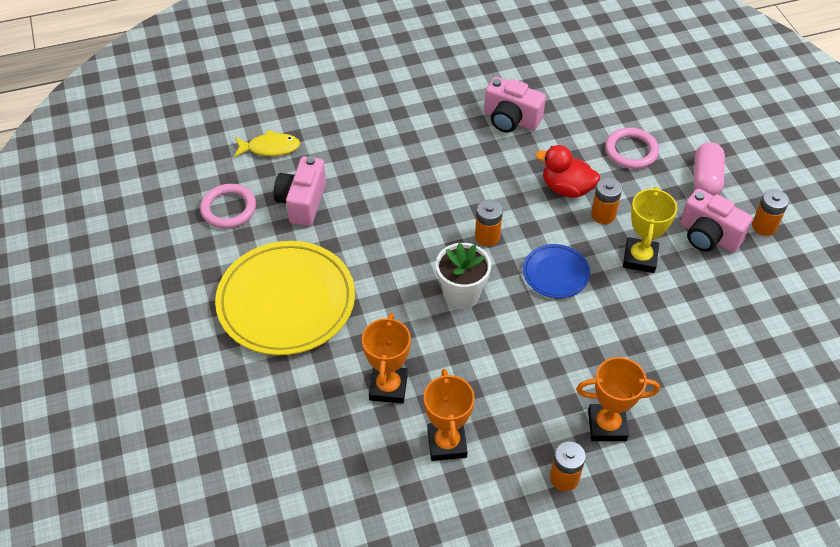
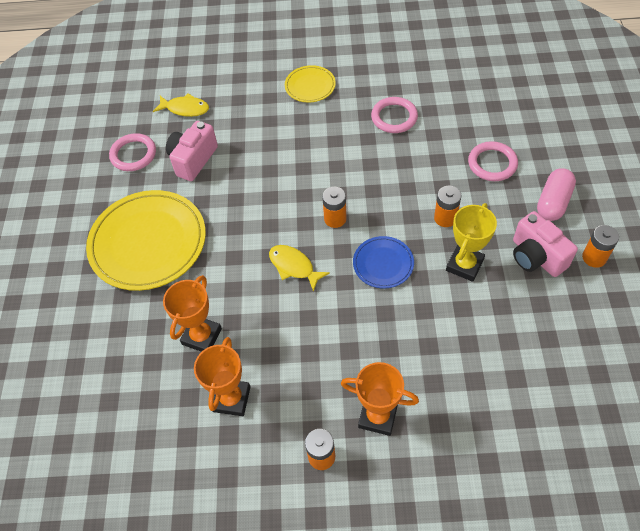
camera: 20 degrees right, 5 degrees up
white flower pot [436,243,491,309] -> yellow fish [269,245,330,292]
pink camera [484,77,546,133] -> pink ring [371,97,418,133]
red duck [535,145,600,198] -> none
none -> yellow plate [285,65,336,103]

